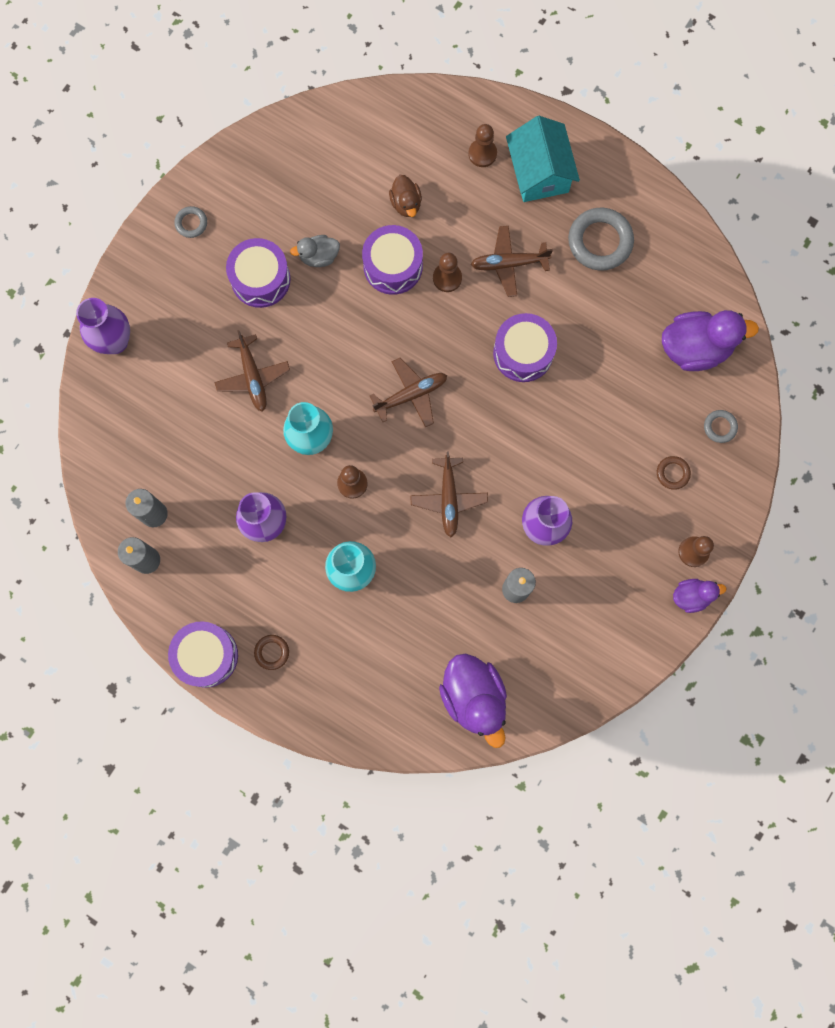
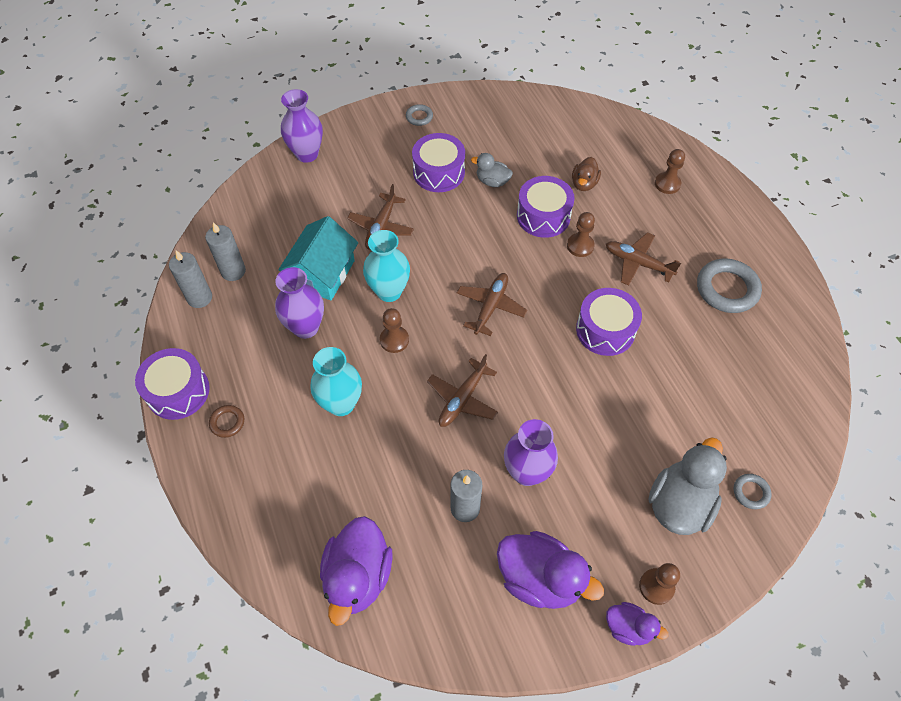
camera: 35 degrees right, 20 degrees down
brown plane [370,358,447,427] -> brown plane turned 75 degrees counterclockwise [457,273,527,336]
turquoise house [506,116,580,202] -> turquoise house moved to [278,216,358,300]
brown ring [657,456,691,490] -> grey duck [648,437,727,535]
purple duck [662,310,759,371] -> purple duck moved to [497,531,604,609]

